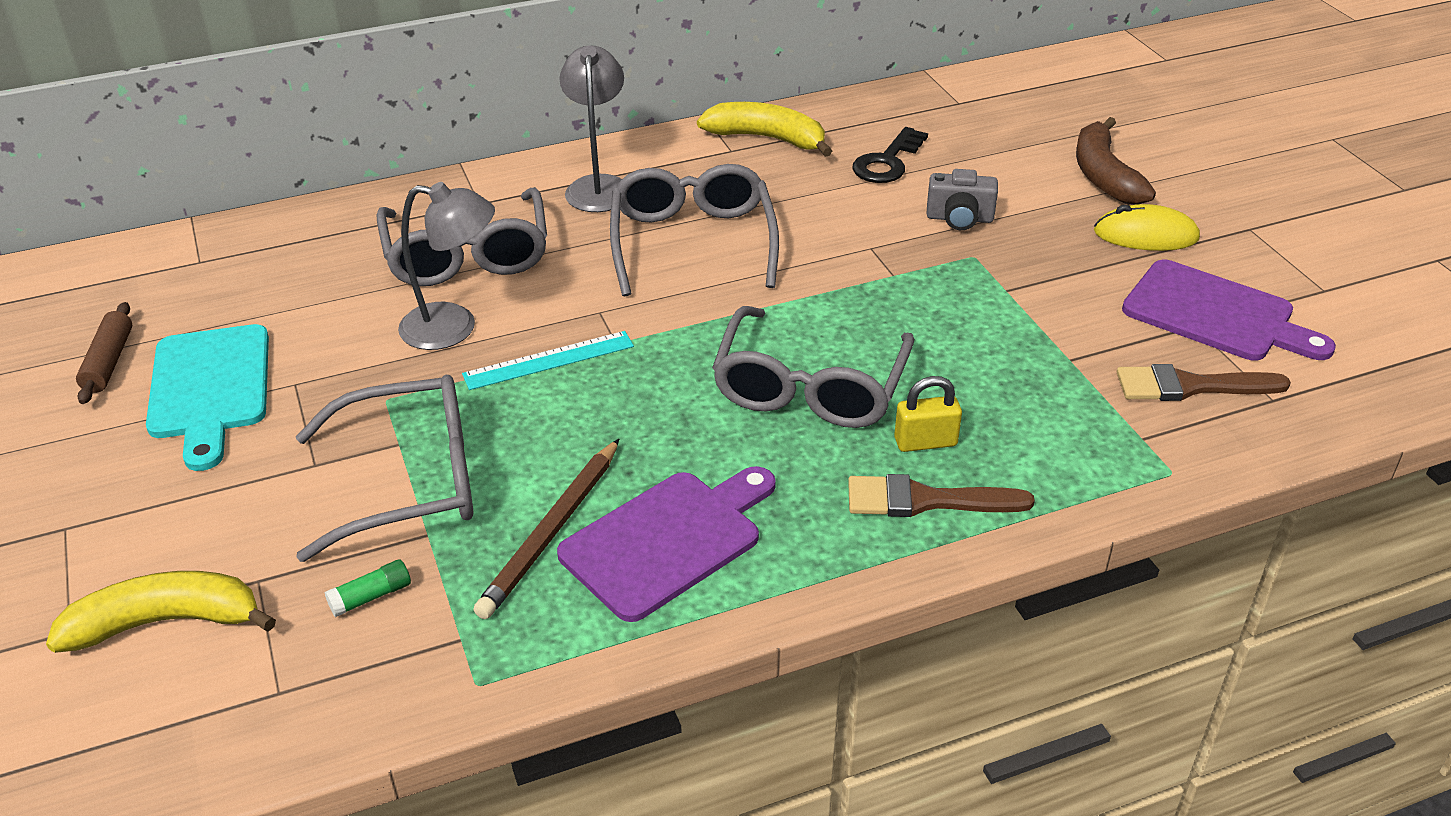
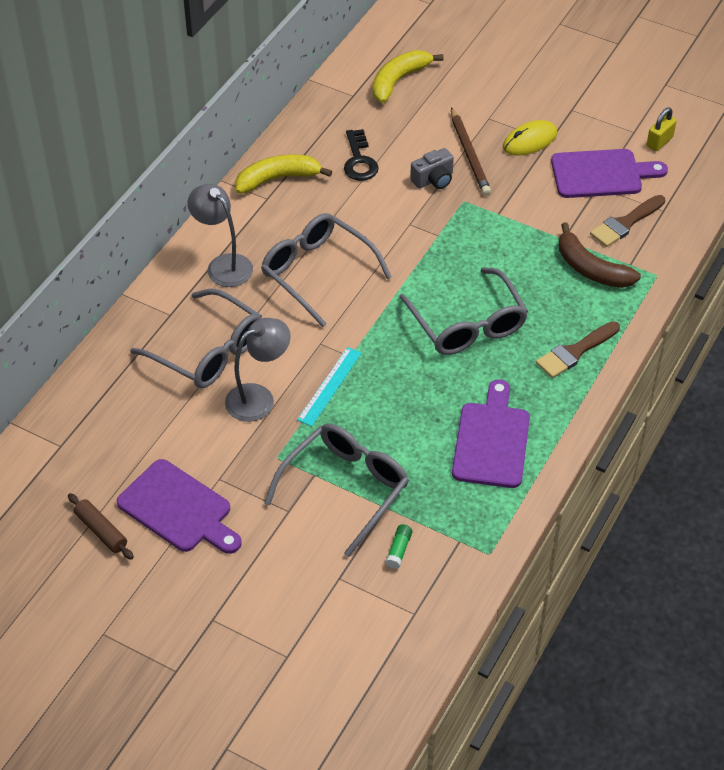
camera: 40 degrees left, 10 degrees up
yellow banana [46,571,276,653] -> yellow banana moved to [372,50,444,103]
turquoise cutting board [146,324,269,471] -> purple cutting board [117,459,242,554]
brown pencil [474,439,619,619] -> brown pencil moved to [451,107,491,196]
yellow padlock [894,376,962,452] -> yellow padlock moved to [647,108,677,151]
brown banana [1076,117,1156,205] -> brown banana moved to [559,222,641,288]

